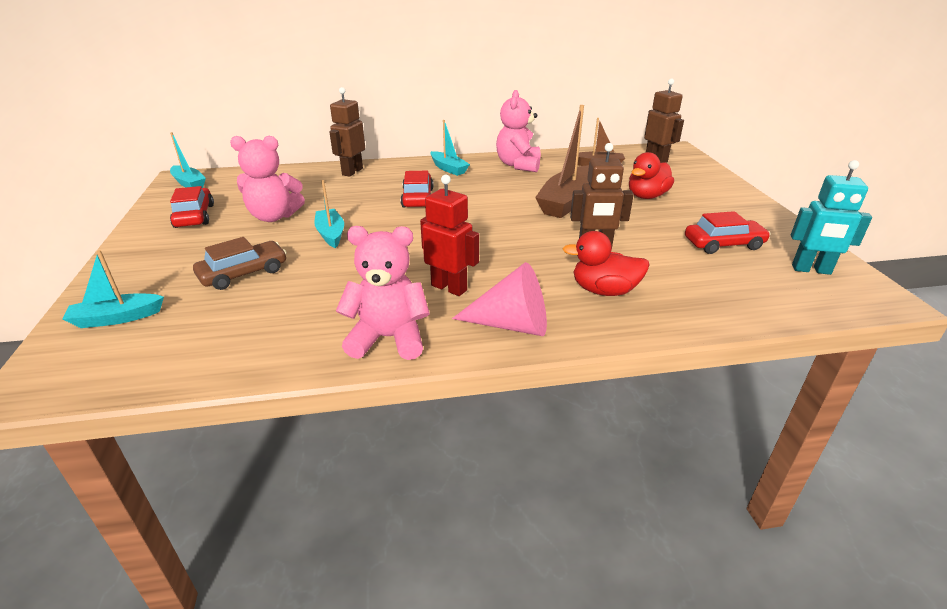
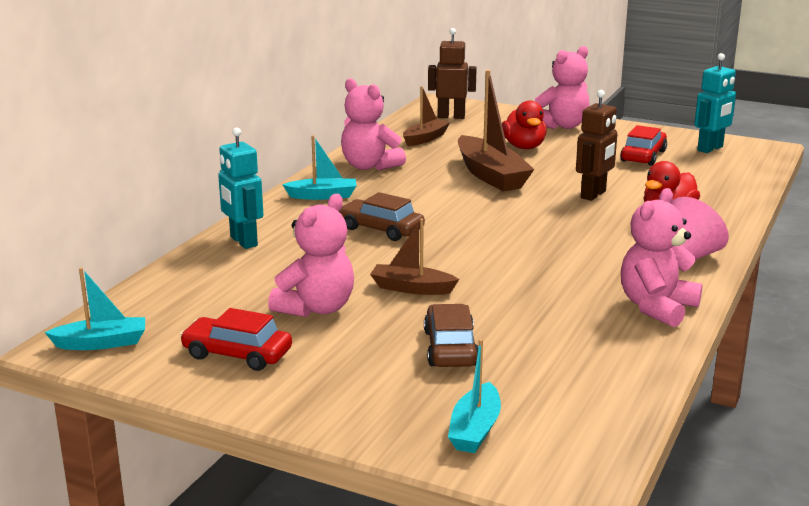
camera: 55 degrees left, 10 degrees down
turquoise boat [314,180,344,248] -> brown boat [370,218,459,295]
brown robot [330,87,365,177] -> turquoise robot [218,127,263,249]
red car [400,171,433,208] -> brown car [339,192,425,241]
red robot [420,175,479,296] -> none
none -> pink teddy bear [535,46,589,129]

